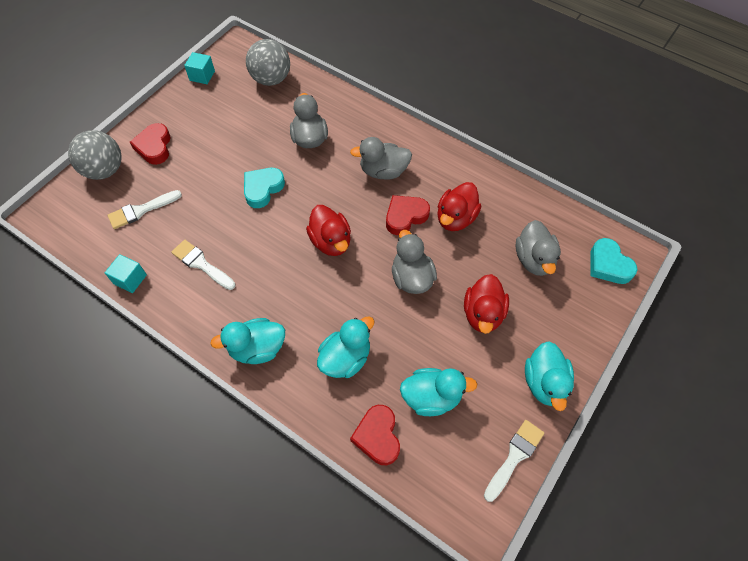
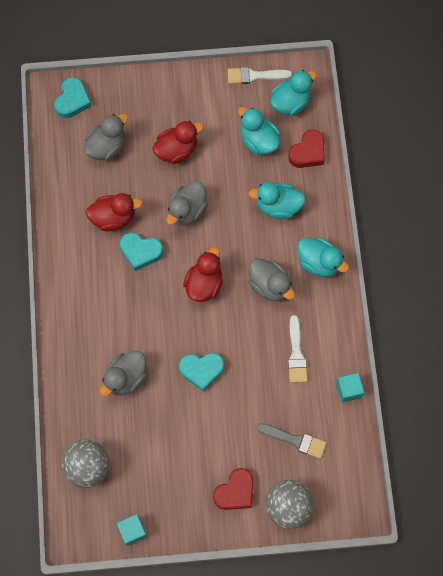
camera: 130 degrees left, 10 degrees up
white brush [108,190,182,229] -> grey brush [256,423,326,459]
grey duck [350,137,412,180] -> grey duck moved to [249,258,295,301]
red heart [386,195,430,235] -> turquoise heart [120,233,163,271]
turquoise duck [525,341,574,411] -> turquoise duck moved to [271,70,317,116]

